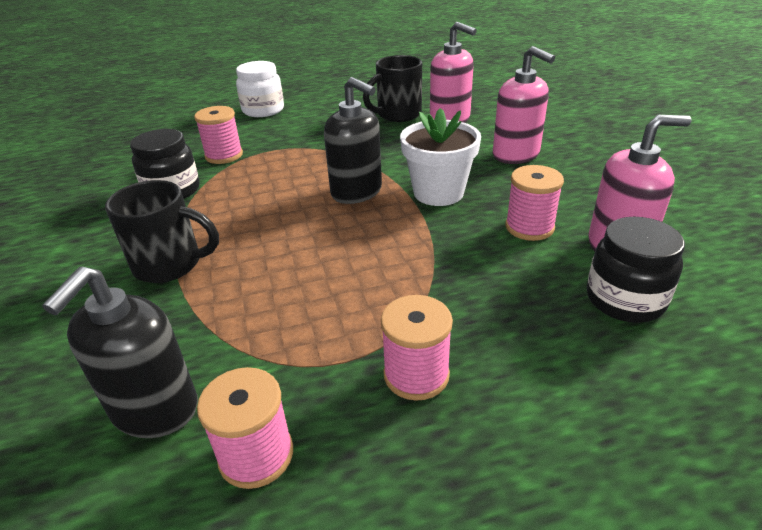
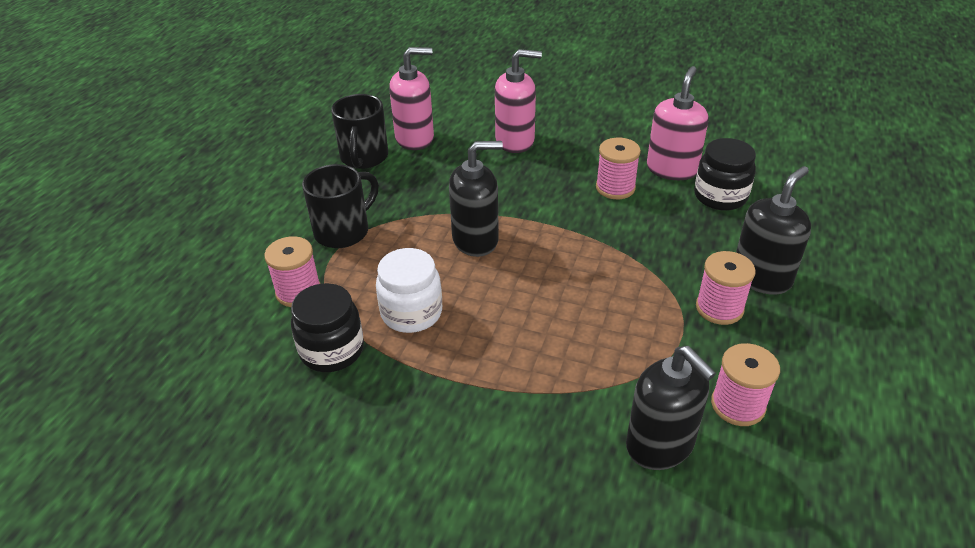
camera: 55 degrees left, 5 degrees up
black mug [105,180,219,283] -> black mug moved to [302,164,379,248]
white jar [236,61,284,117] -> white jar moved to [376,248,442,333]
white flower pot [400,108,481,206] -> none
none -> black soap dispenser [736,166,811,295]

